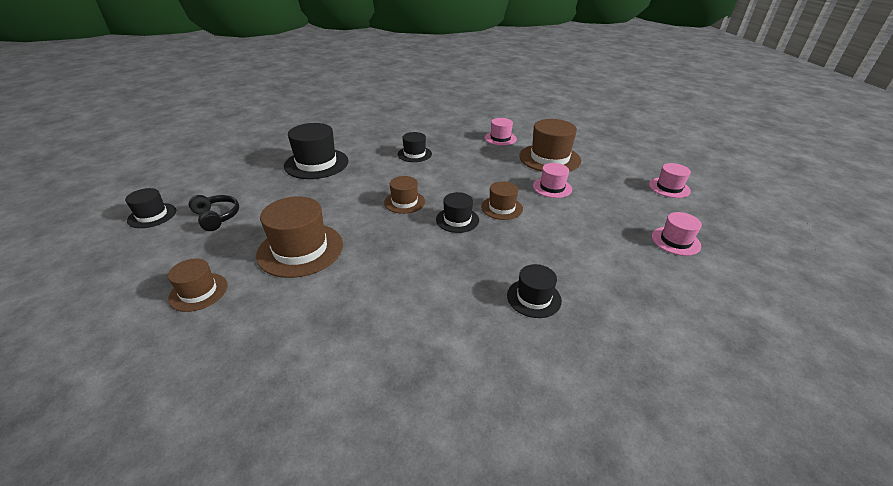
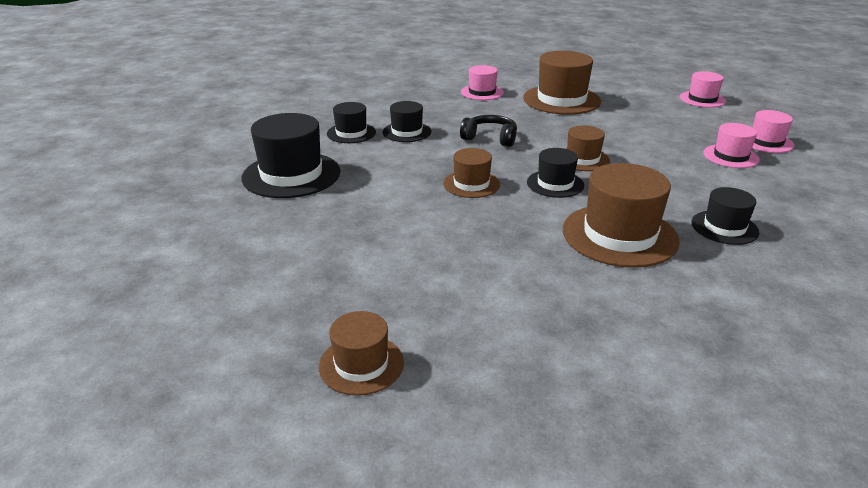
camera: 30 degrees left, 5 degrees down
black hat [125,188,176,228] -> black hat moved to [327,102,376,143]
black headphones [188,195,239,231] -> black headphones moved to [460,115,517,147]
brown hat [256,196,343,278] -> brown hat moved to [563,163,680,268]
pink hat [533,163,572,198] -> pink hat moved to [703,123,760,168]

